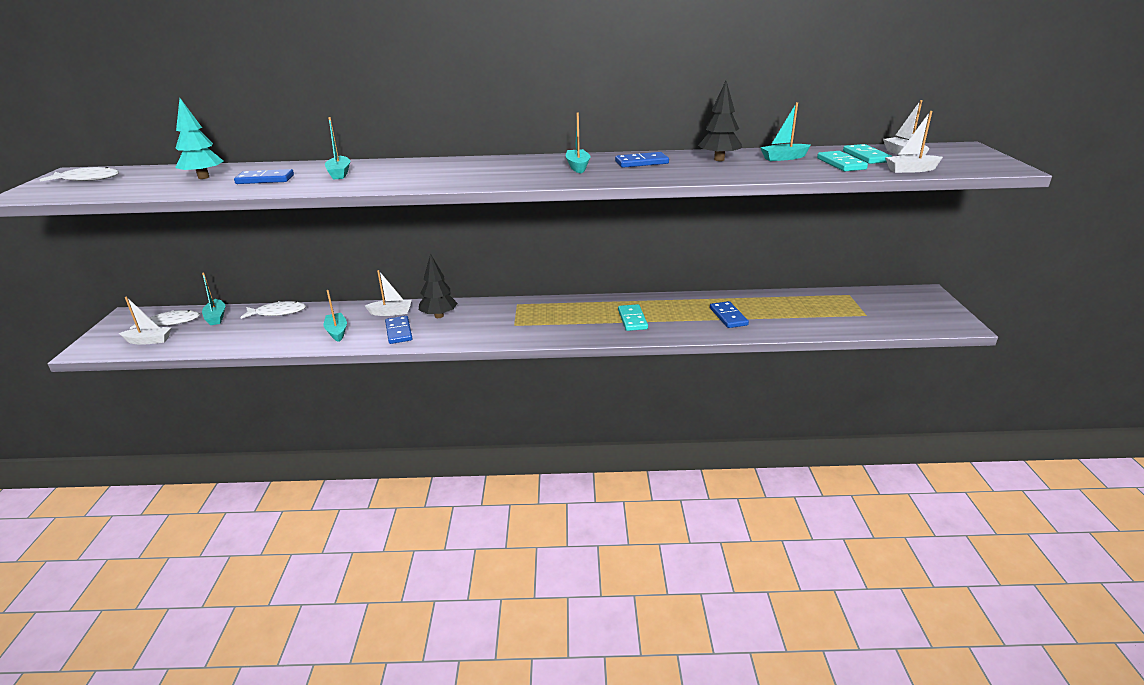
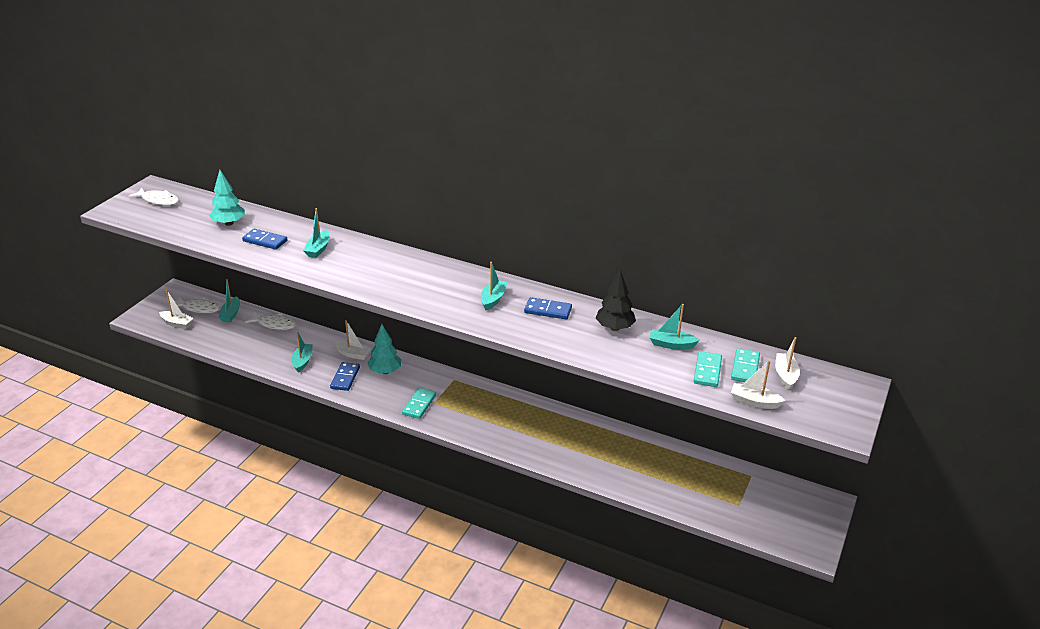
camera: 25 degrees right, 5 degrees up
black tree [419,253,458,318] -> turquoise tree [367,324,401,374]
turquoise domino [618,304,648,331] -> turquoise domino moved to [402,388,436,419]
blue domino [710,301,749,328] -> none

